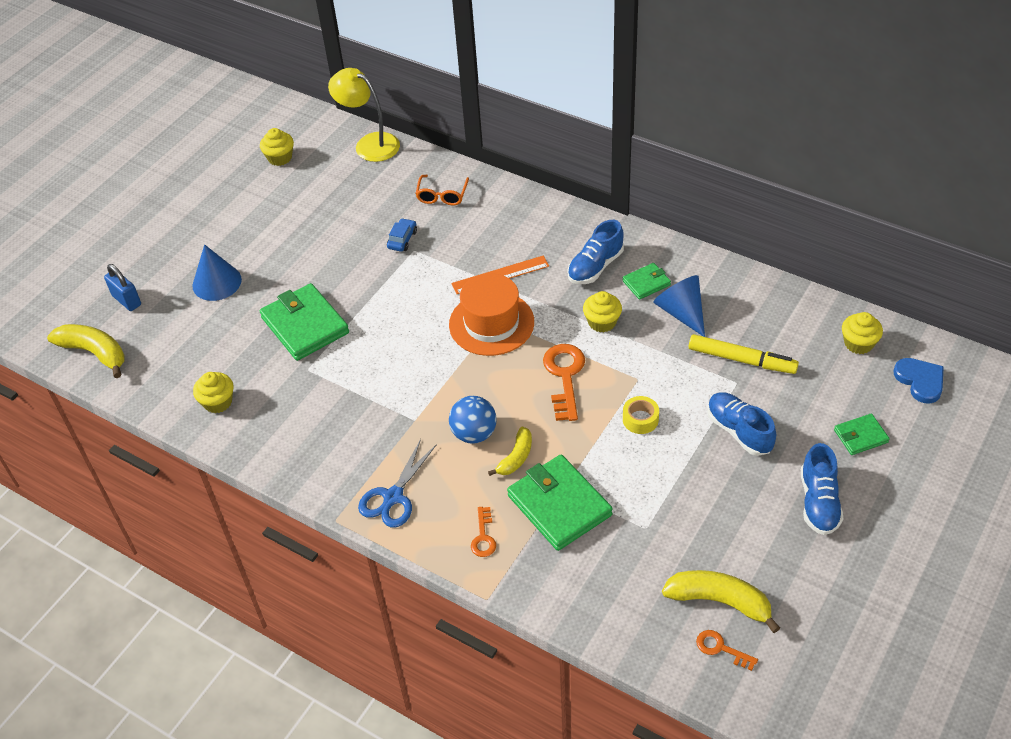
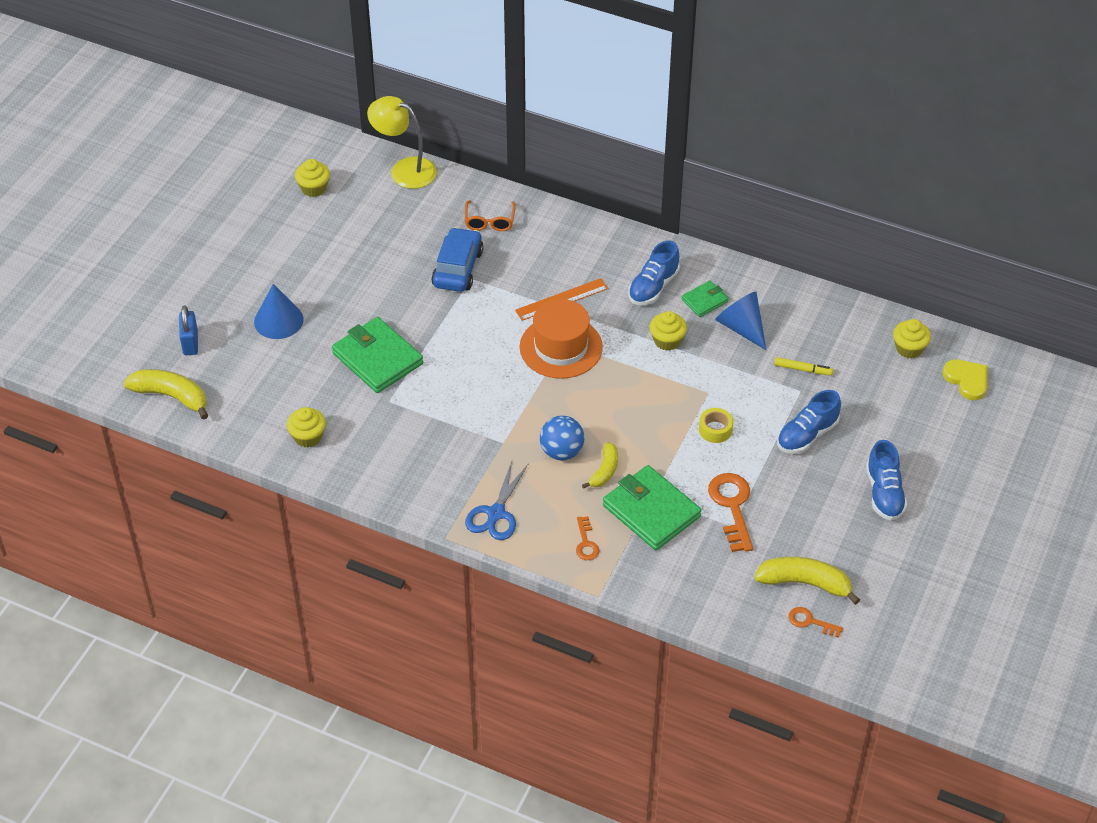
camera: 10 degrees left, 0 degrees up
blue padlock [104,264,141,311] -> blue padlock turned 45 degrees clockwise [179,306,198,355]
blue car [387,218,417,252] -> blue car [431,227,484,292], size x1.90
orange key [543,344,585,421] -> orange key moved to [708,473,753,552]
yellow marker [689,334,799,374] -> yellow marker [774,357,833,376], size x0.57
blue shoe [707,393,776,456] -> blue shoe turned 90 degrees counterclockwise [777,390,841,454]
green wallet [834,413,890,455] -> none
blue heart [894,358,944,404] -> yellow heart [943,360,988,400]

